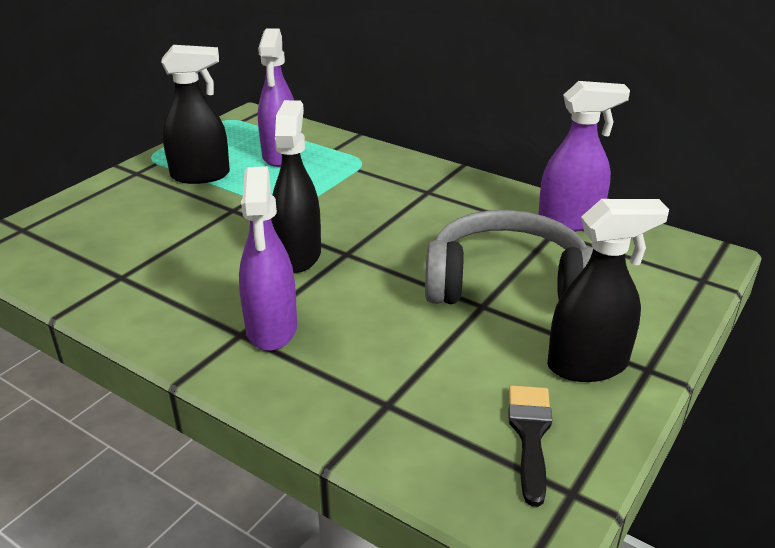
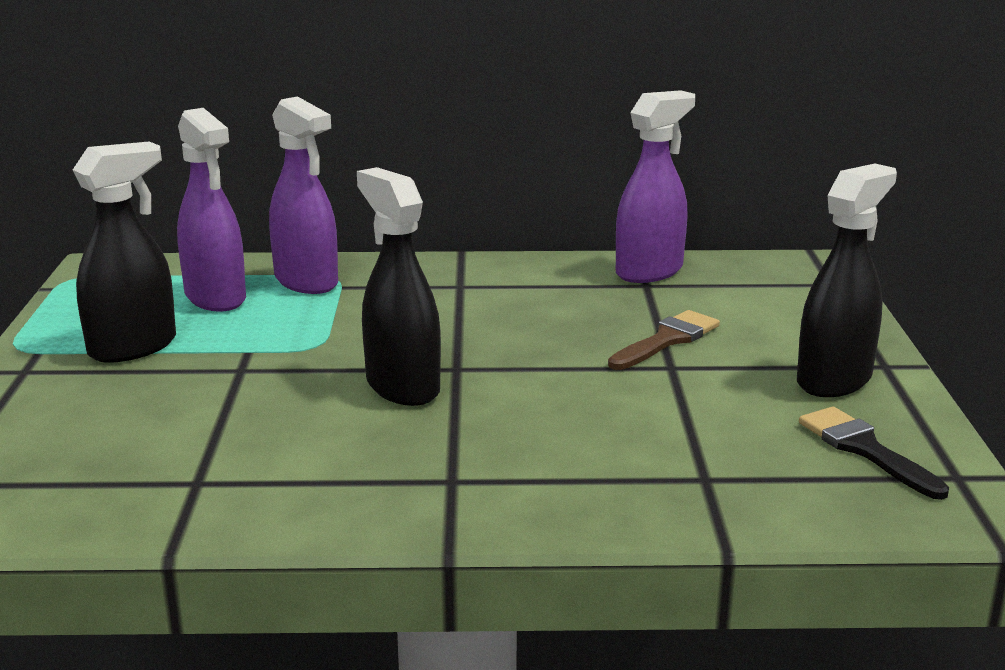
camera: 35 degrees left, 10 degrees down
purple spray bottle [239,166,297,351] -> purple spray bottle moved to [269,96,338,294]
grey headphones [425,210,593,304] -> brown brush [608,310,720,370]

